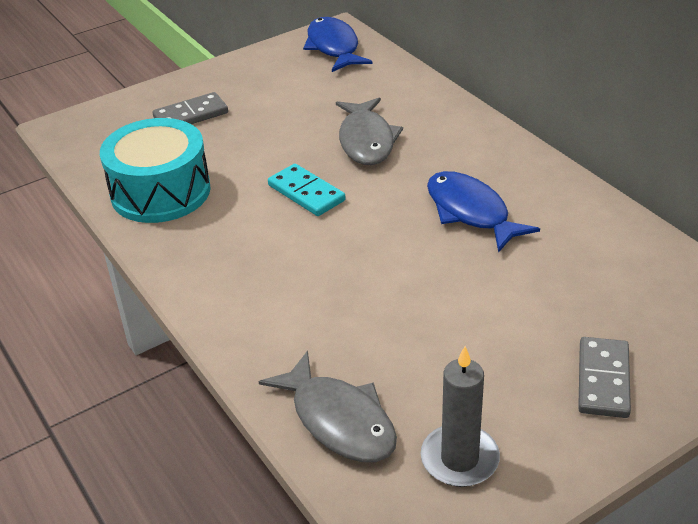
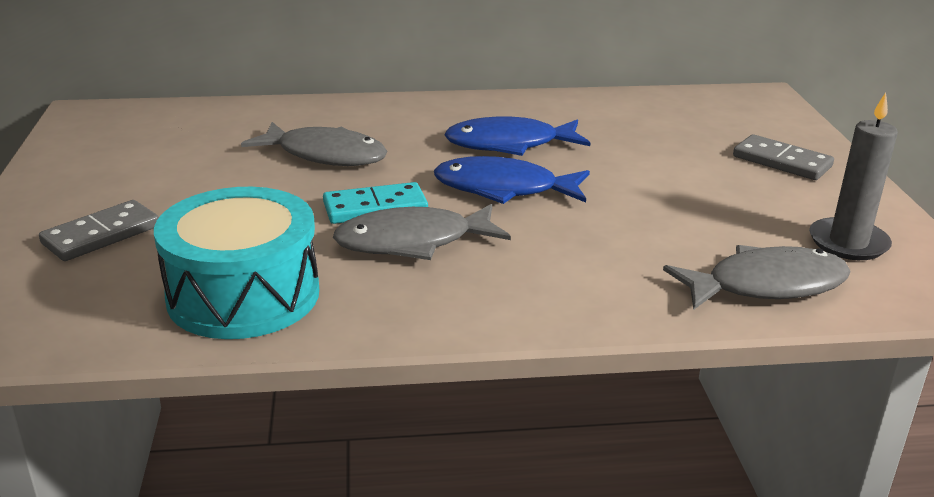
camera: 65 degrees left, 10 degrees down
grey domino [153,92,228,124] -> grey domino turned 45 degrees clockwise [39,200,159,261]
blue fish [303,17,373,72] -> blue fish moved to [434,156,590,204]
none -> grey fish [333,204,511,260]

